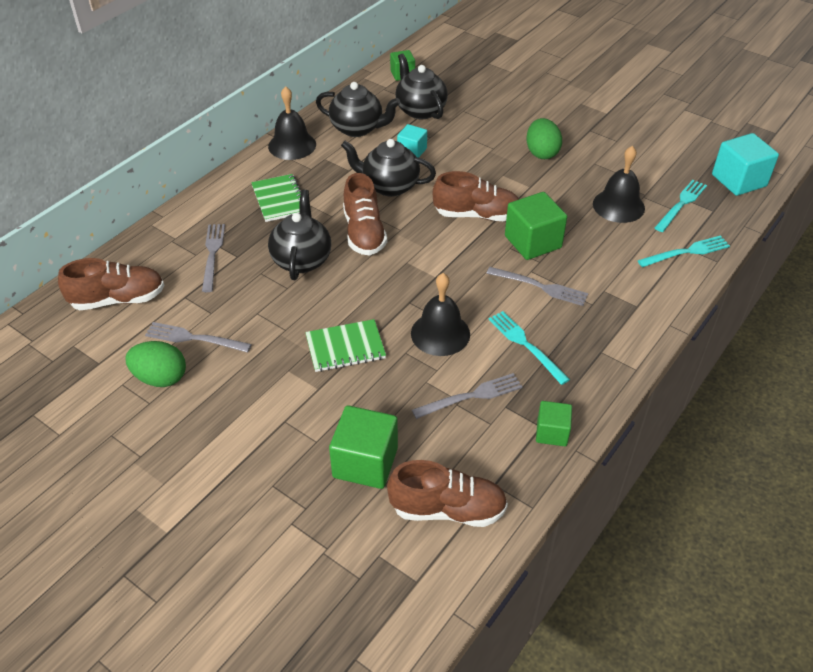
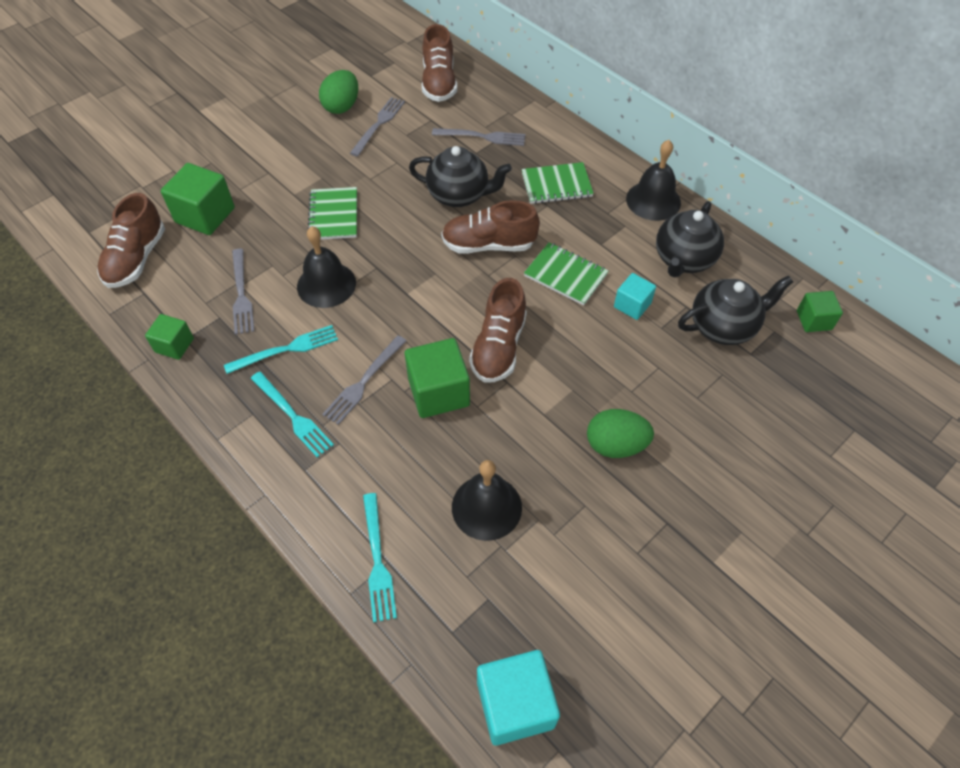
camera: 100 degrees right, 10 degrees up
black teapot [341,139,436,197] -> green notebook [524,242,609,305]
turquoise fork [654,180,707,232] -> turquoise fork moved to [251,371,334,457]

